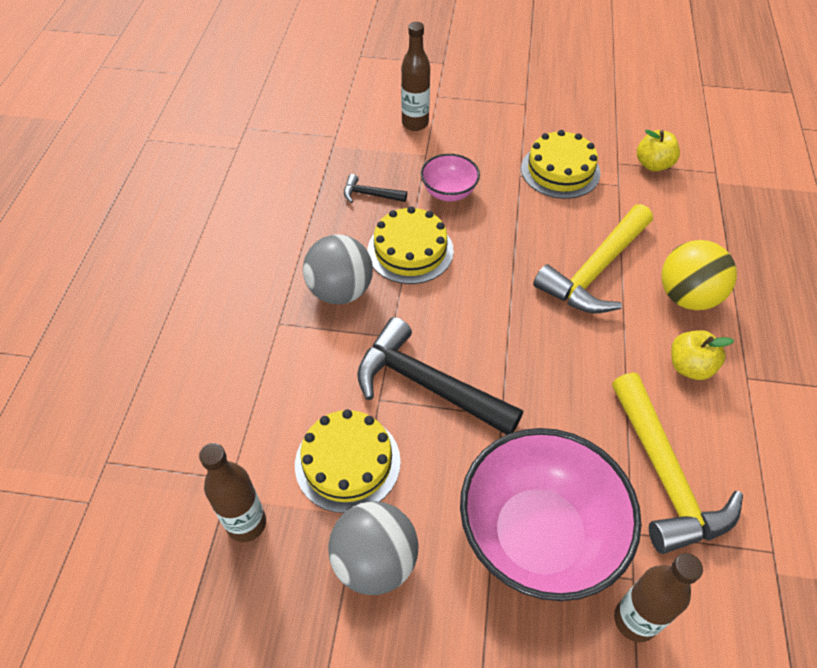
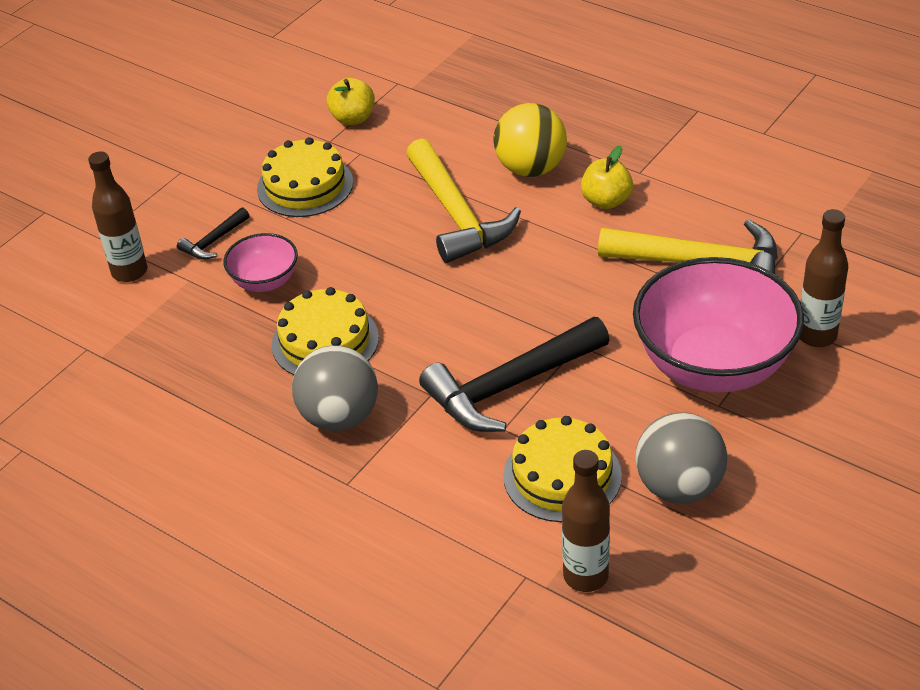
camera: 60 degrees left, 10 degrees down
black hammer [344,174,407,203] -> black hammer moved to [177,207,250,260]

